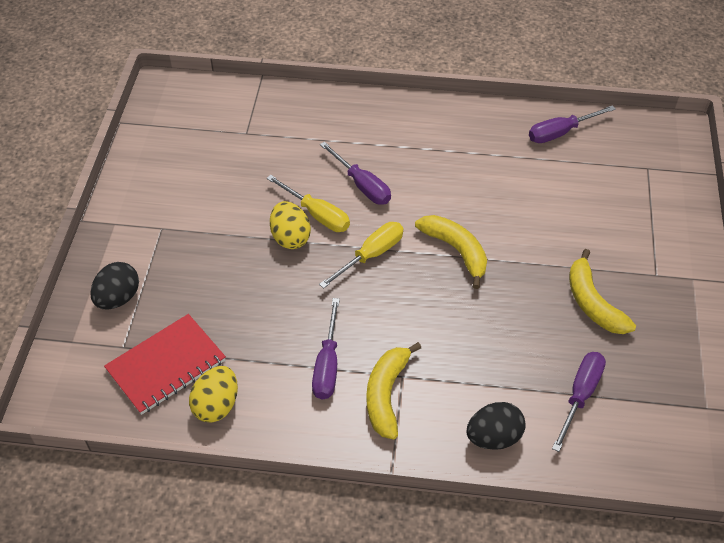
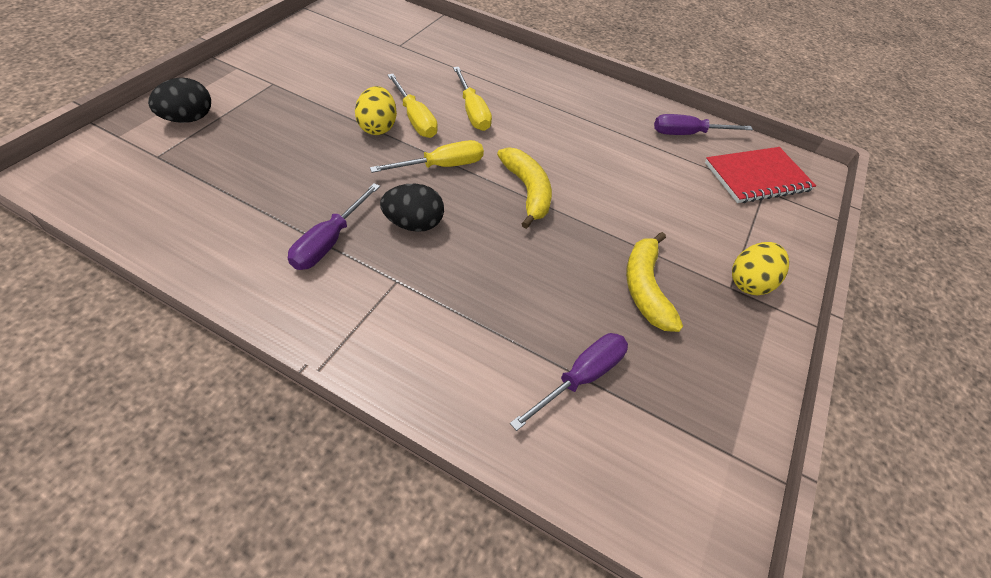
camera: 15 degrees right, 0 degrees up
red notebook [104,314,226,415] -> red notebook moved to [705,147,816,203]
yellow egg [189,366,238,422] -> yellow egg moved to [732,242,789,295]
purple screwdriver [320,142,391,205] -> yellow screwdriver [453,67,492,131]
yellow banana [366,342,421,439] -> none
black egg [467,402,526,450] -> black egg moved to [380,184,444,232]

